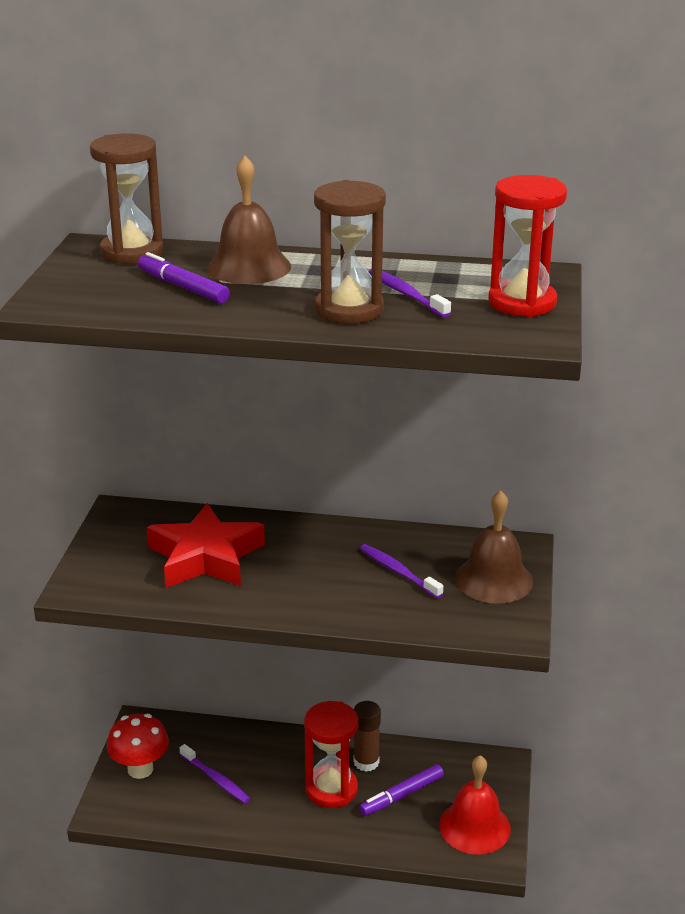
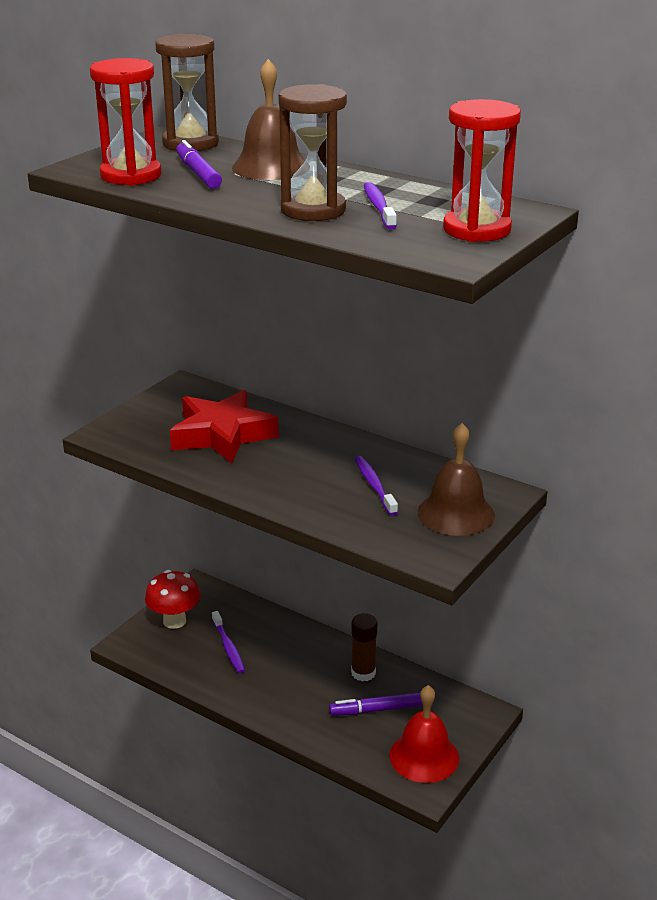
camera: 25 degrees right, 0 degrees up
red hourglass [304,701,358,808] -> red hourglass moved to [90,58,161,186]

